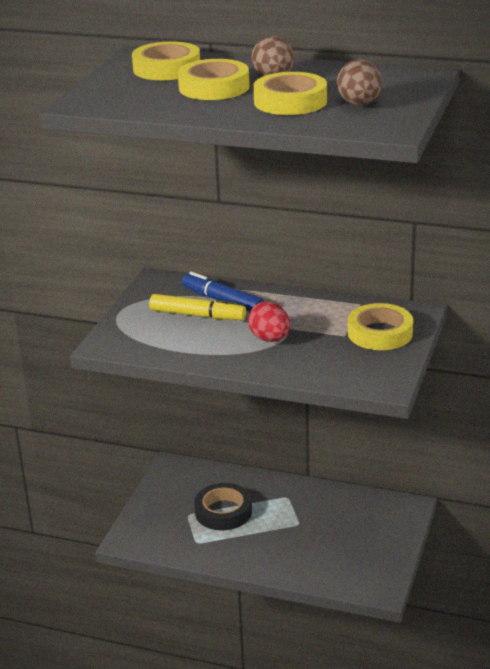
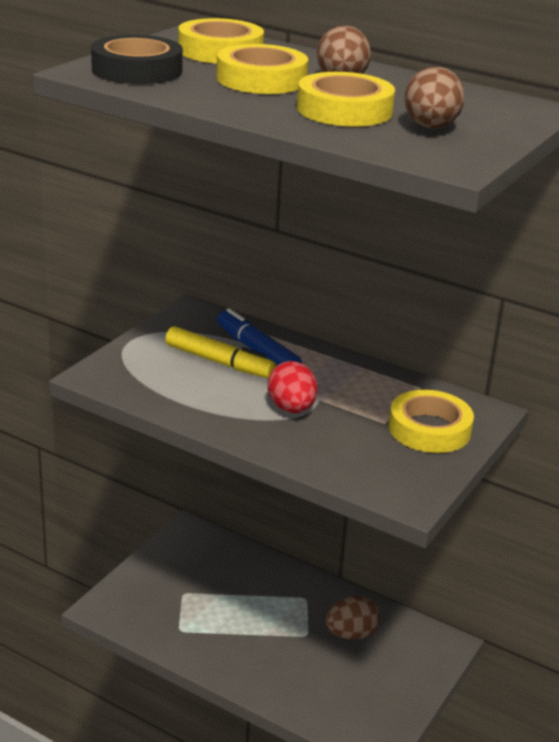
camera: 10 degrees right, 0 degrees up
black tape [194,483,252,530] -> black tape moved to [91,35,183,84]
none -> brown egg [326,596,380,639]

